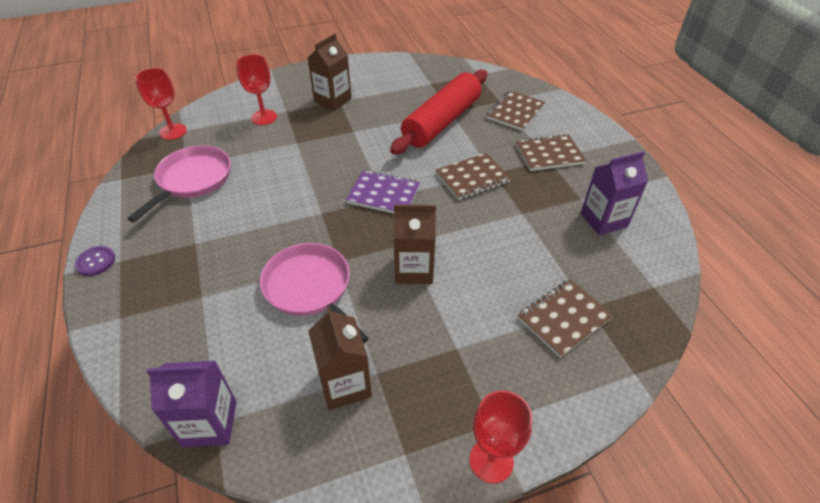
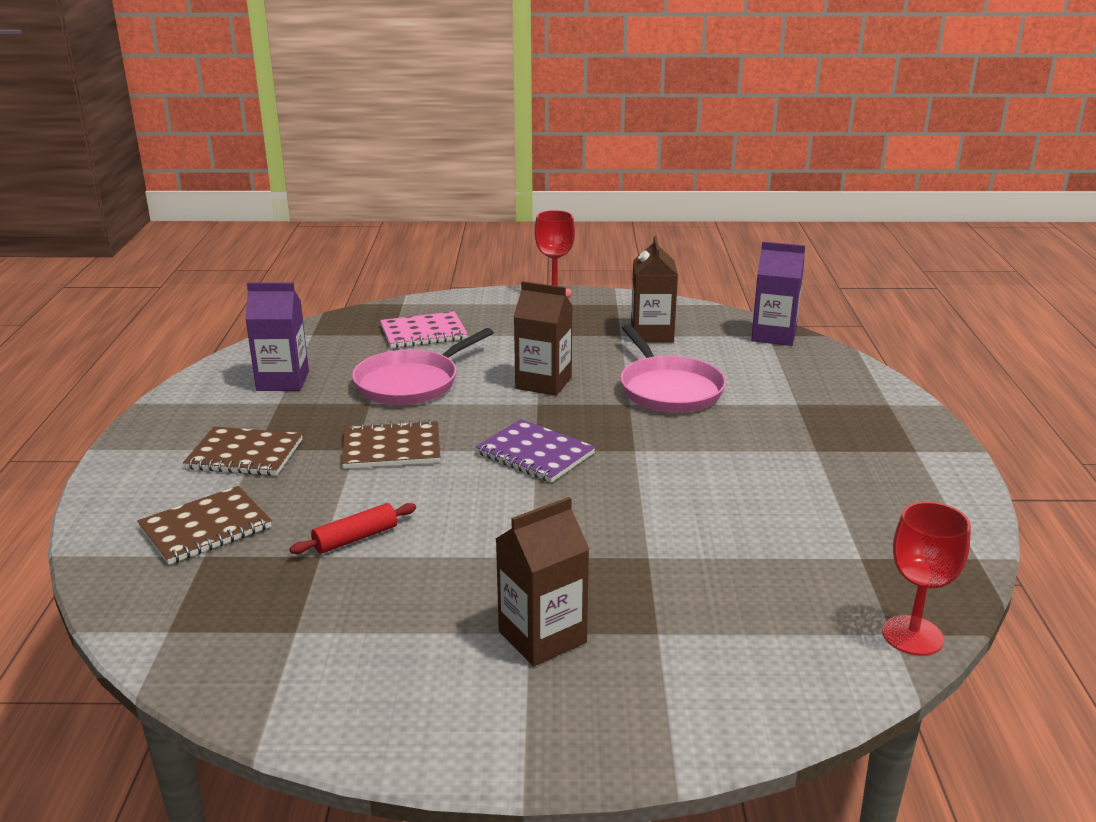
camera: 160 degrees left, 20 degrees down
purple button [75,246,115,276] -> none
pink pan [127,145,231,222] -> pink pan moved to [352,328,494,405]
red goblet [236,54,277,125] -> none
red rolling pin [390,70,487,155] -> red rolling pin [290,503,416,554], size x0.41
brown notebook [518,279,614,358] -> pink notebook [380,311,468,348]

